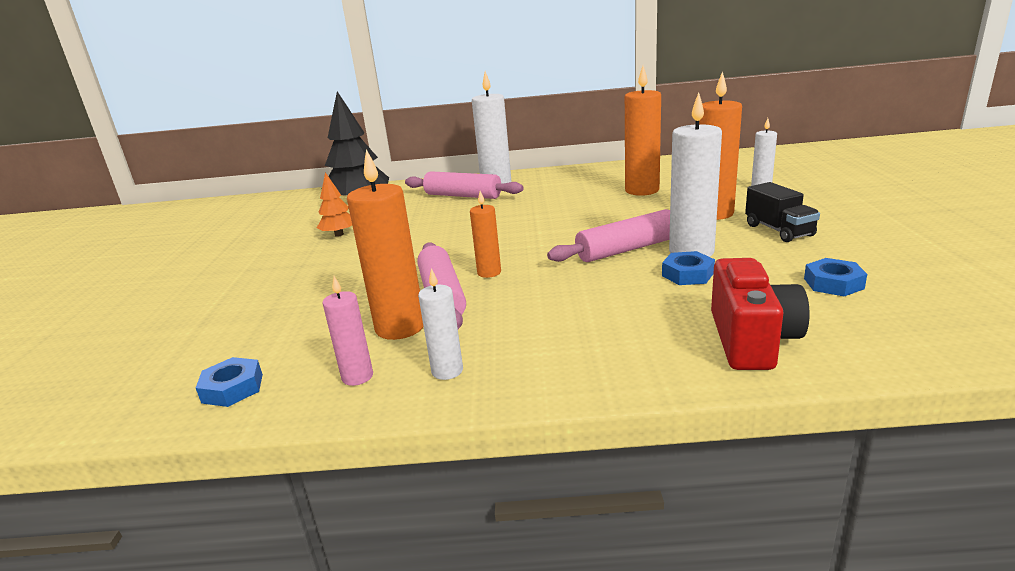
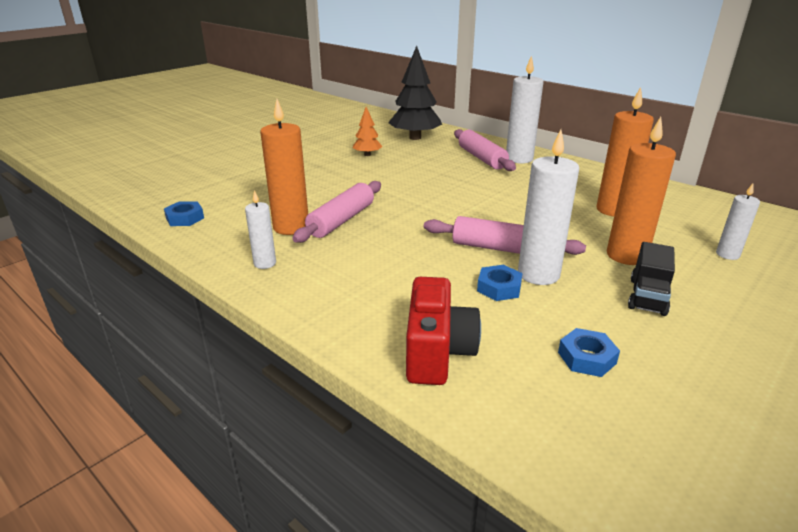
camera: 40 degrees right, 5 degrees up
pink candle [323,276,373,386] -> none
orange candle [470,191,501,278] -> none
red camera [711,258,810,370] -> red camera turned 45 degrees counterclockwise [406,277,481,385]

